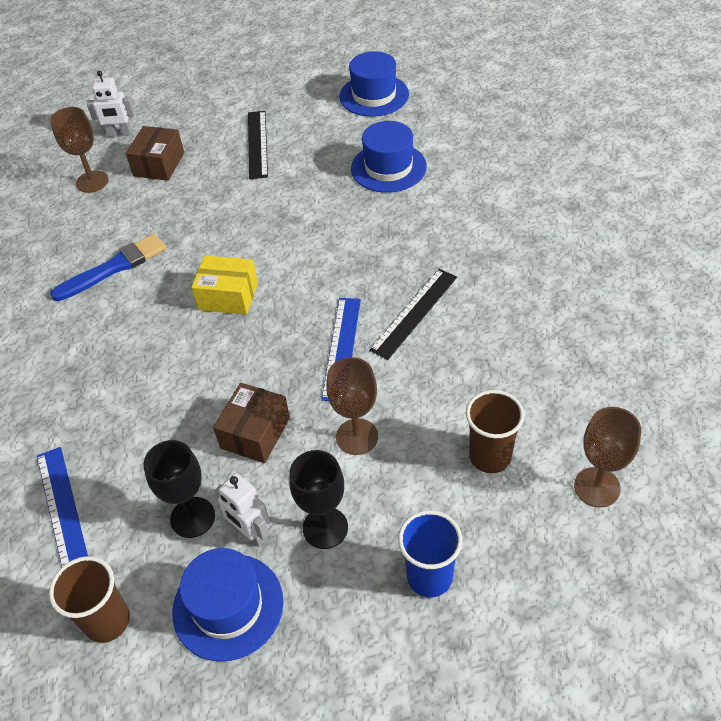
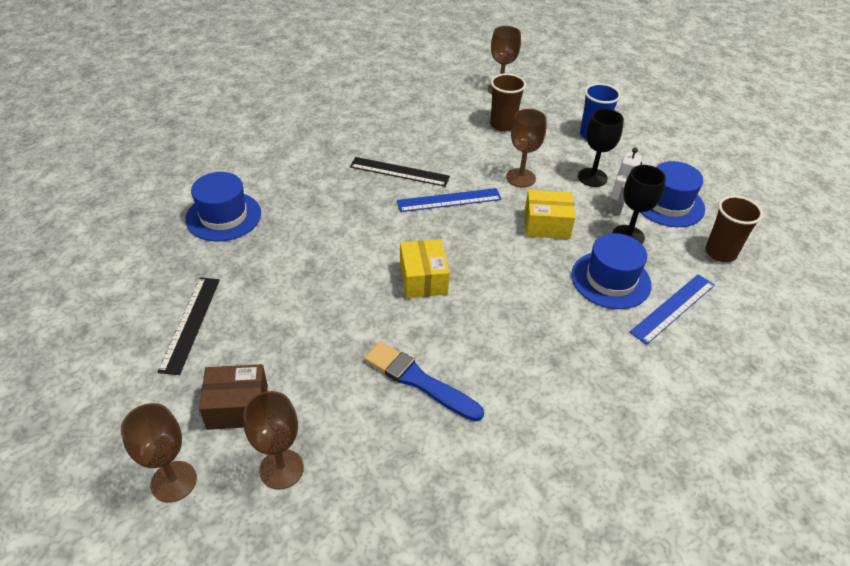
camera: 115 degrees left, 5 degrees down
white robot [86,71,135,137] -> brown goblet [121,403,197,503]
brown box [213,383,290,463] -> yellow box [524,190,576,239]
black ruler [248,111,268,179] -> black ruler turned 60 degrees counterclockwise [158,277,220,375]
blue hat [339,51,409,117] -> blue hat moved to [571,233,651,309]

